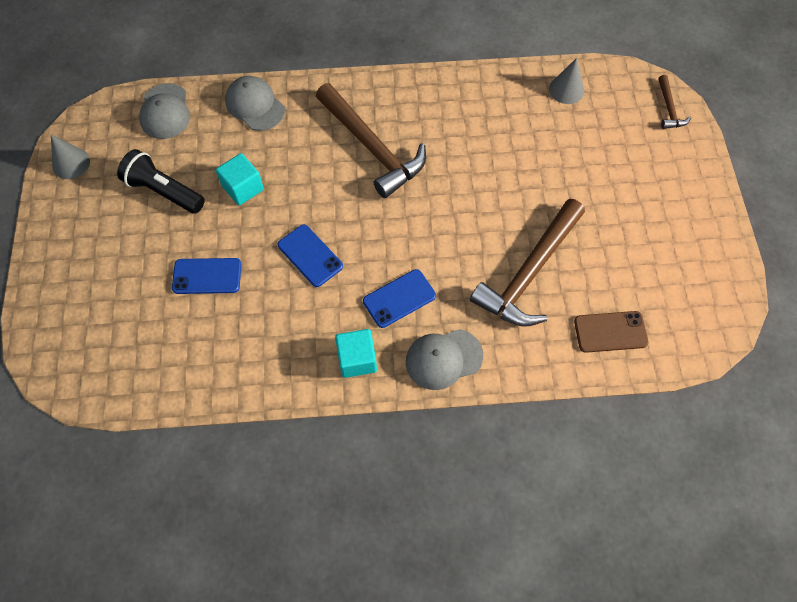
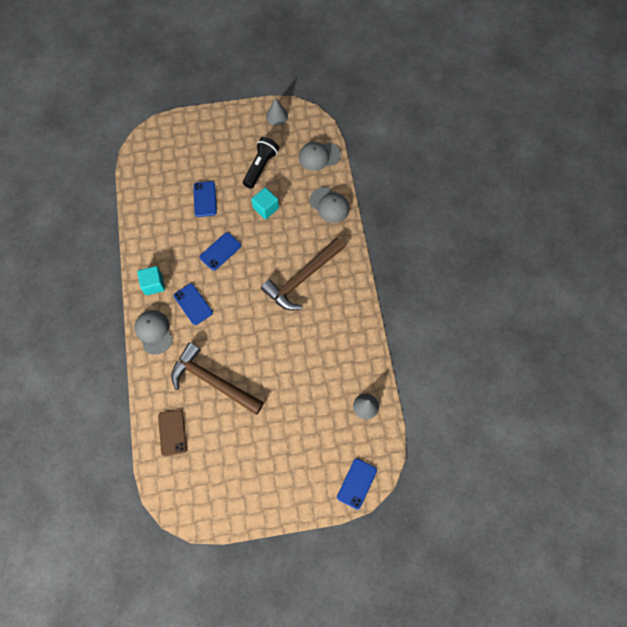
camera: 85 degrees right, 5 degrees up
grey cap [225,76,285,131] -> grey cap turned 90 degrees clockwise [309,187,350,223]
brown hammer [658,75,691,129] -> blue phone [337,458,377,510]

